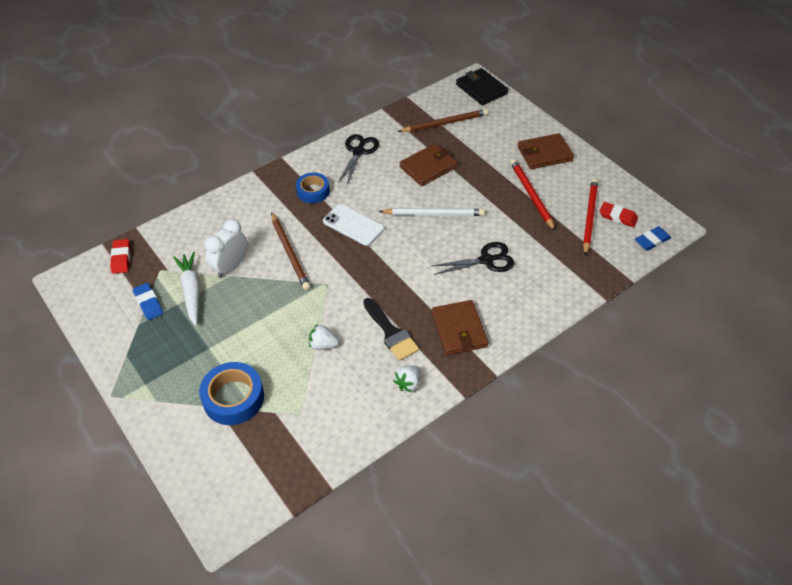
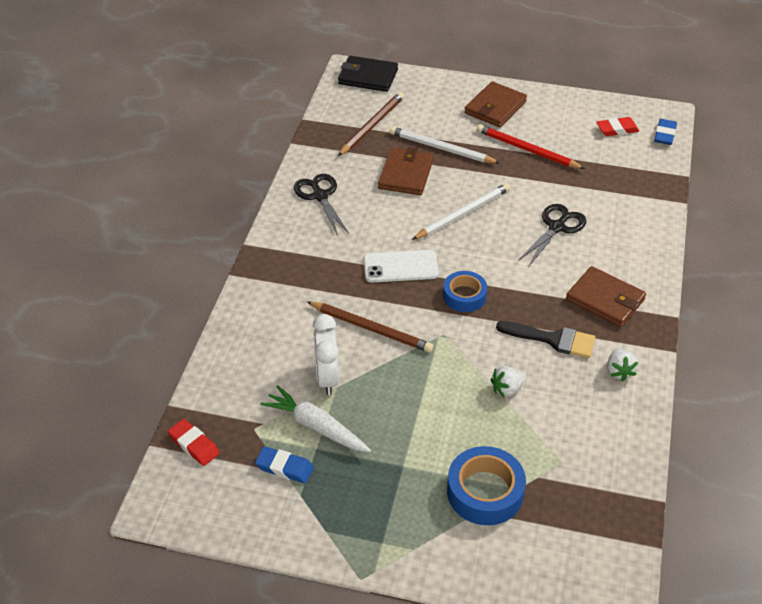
camera: 40 degrees left, 5 degrees down
blue tape [296,173,330,203] -> blue tape moved to [443,271,487,312]
red pencil [583,179,598,256] -> none
none -> white pencil [389,126,500,164]

